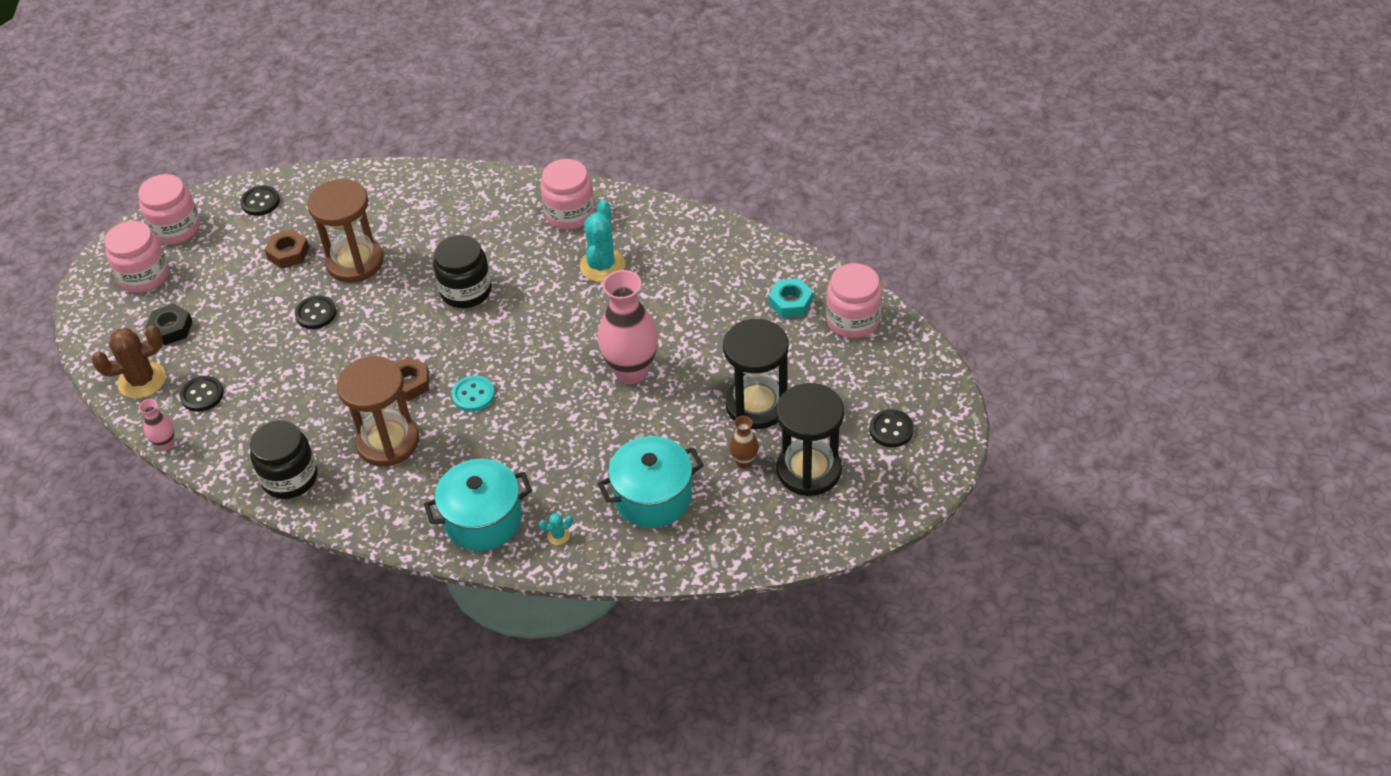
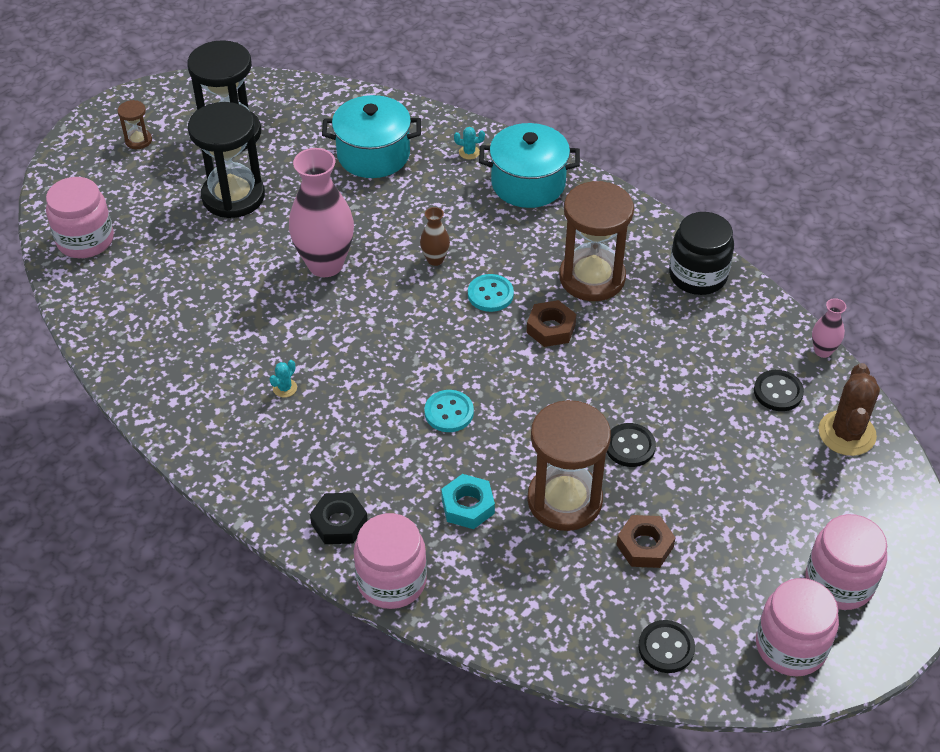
camera: 160 degrees left, 0 degrees up
brown cactus [91,325,166,399] -> brown cactus turned 75 degrees counterclockwise [819,363,880,456]
black nut [146,303,193,345] -> black nut moved to [310,493,368,544]
black jar [433,235,492,308] -> turquoise button [424,390,474,432]
pink jar [541,159,595,230] -> pink jar moved to [354,513,427,609]
turquoise cactus [580,200,626,282] -> turquoise cactus [269,360,297,398], size x0.44
brown vase [729,416,759,468] -> brown vase moved to [420,207,450,266]
turquoise nut [769,278,813,318] -> turquoise nut moved to [441,474,495,529]
black button [869,409,914,447] -> brown hourglass [118,100,152,149]

